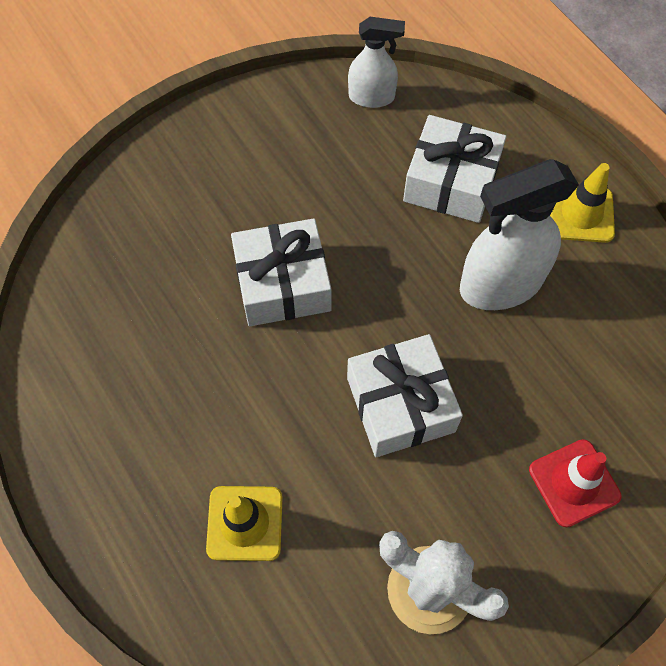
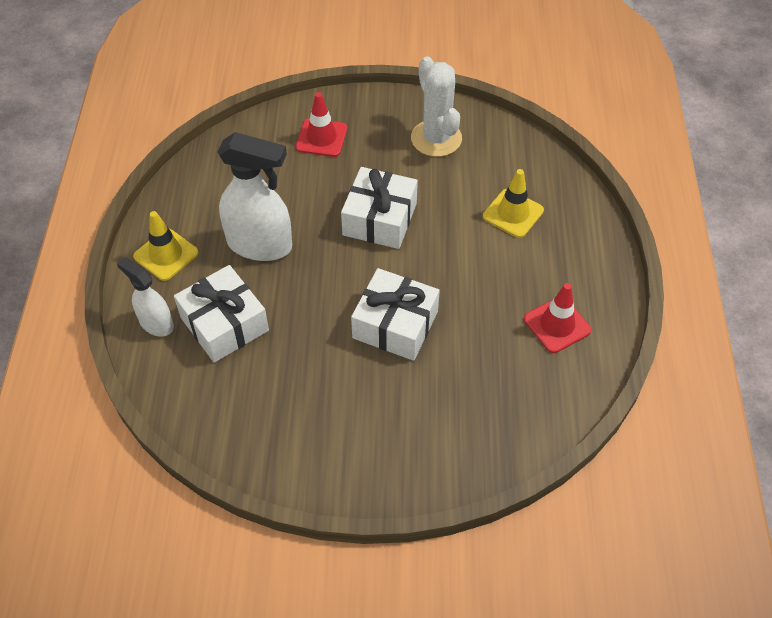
camera: 145 degrees left, 10 degrees down
white spray bottle [348,17,405,108] -> white spray bottle moved to [117,257,174,337]
none -> red traffic cone [524,283,591,353]

